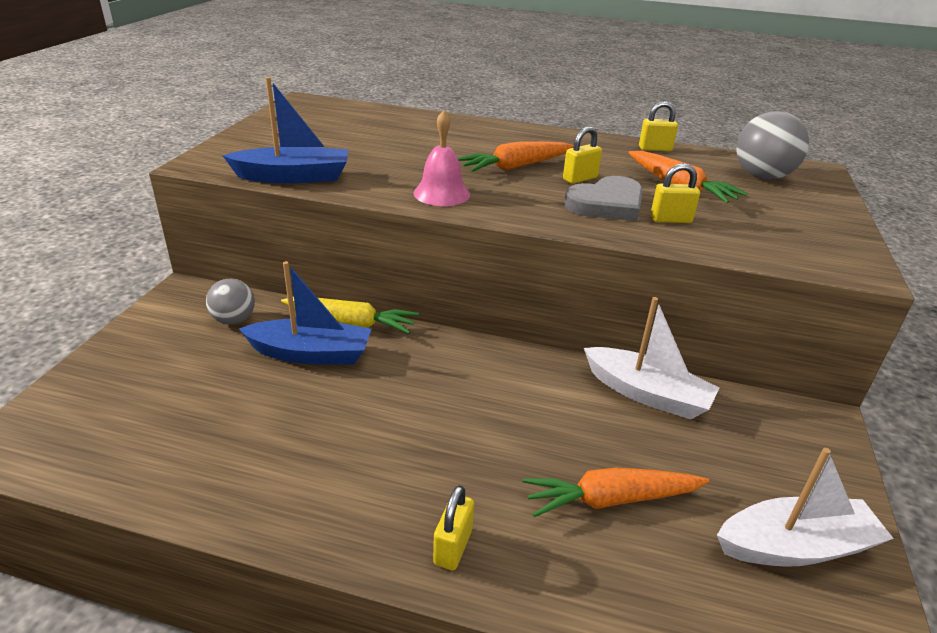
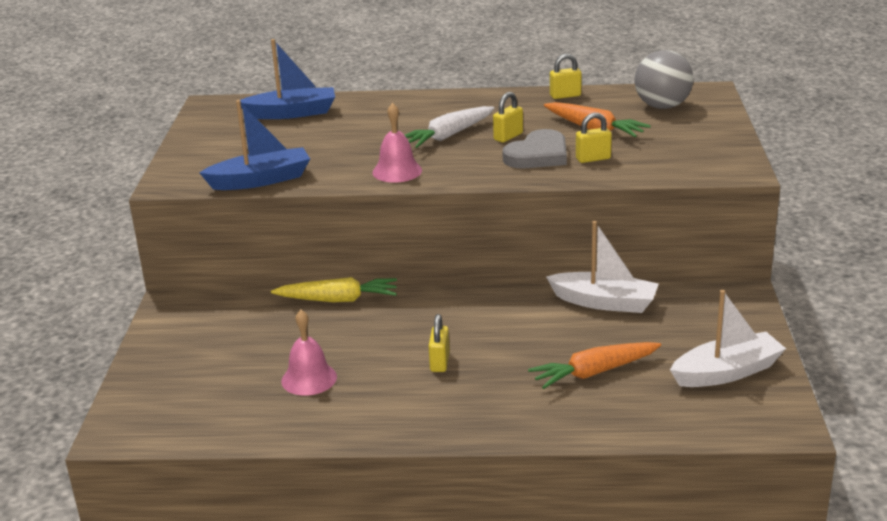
camera: 10 degrees left, 5 degrees down
grey ball [206,279,255,325] -> none
blue boat [239,261,371,365] -> blue boat moved to [240,39,335,119]
yellow padlock [433,485,474,570] -> yellow padlock moved to [429,314,450,372]
orange carrot [458,141,574,172] -> white carrot [405,106,495,148]
none -> pink bell [281,310,337,396]

